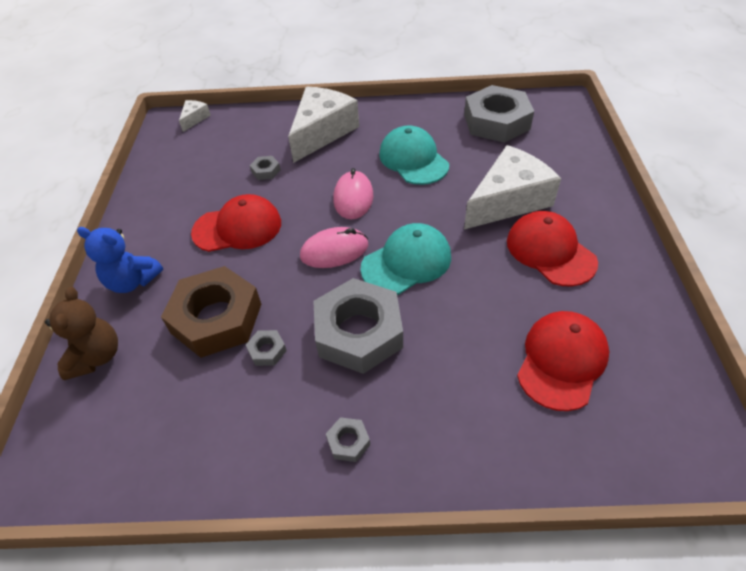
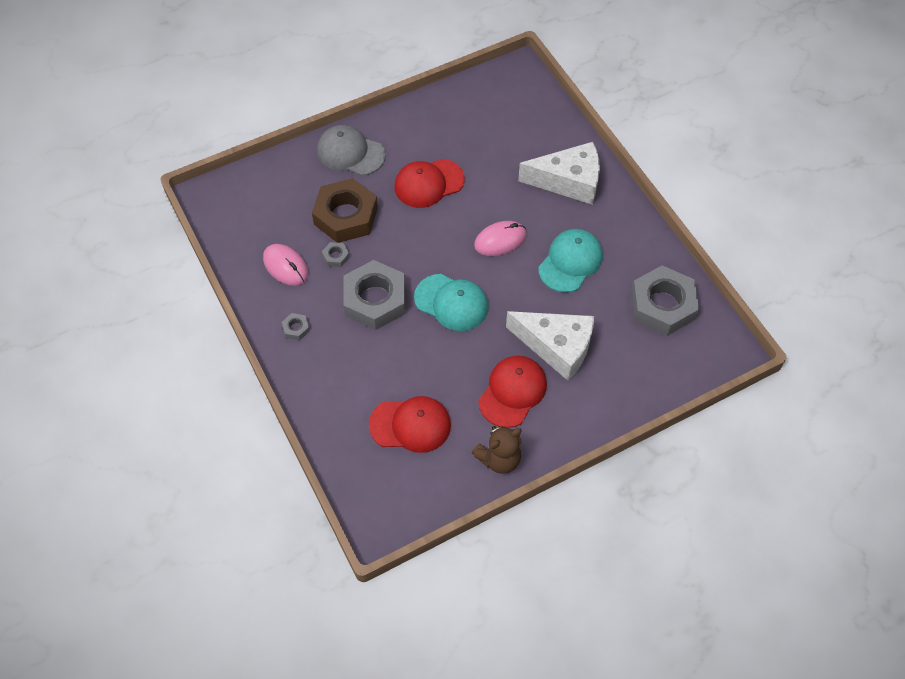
camera: 60 degrees right, 10 degrees up
brown teddy bear [45,287,118,380] -> brown teddy bear moved to [472,426,522,474]
blue teddy bear [77,227,163,293] -> grey cap [317,125,386,176]
white cheese [179,100,211,132] -> none
red cap [191,194,281,252] -> red cap turned 105 degrees clockwise [395,159,465,208]
grey nut [250,156,281,180] -> none
pink mouse [300,227,368,268] -> pink mouse moved to [263,244,308,286]

